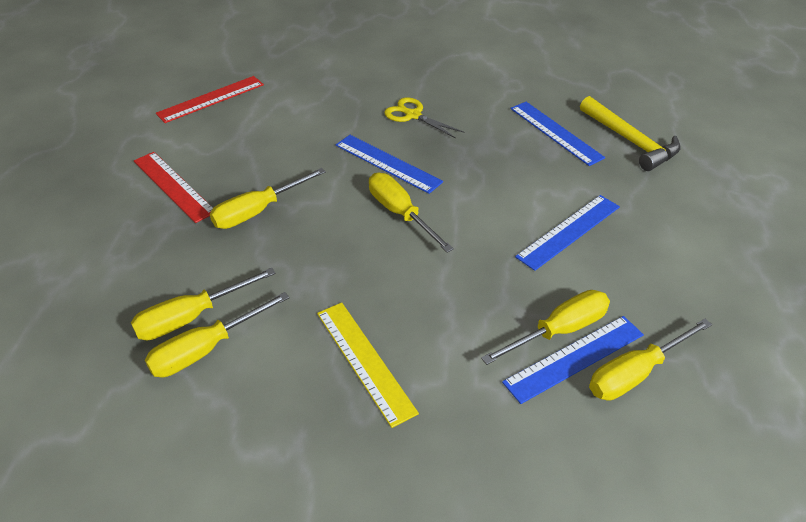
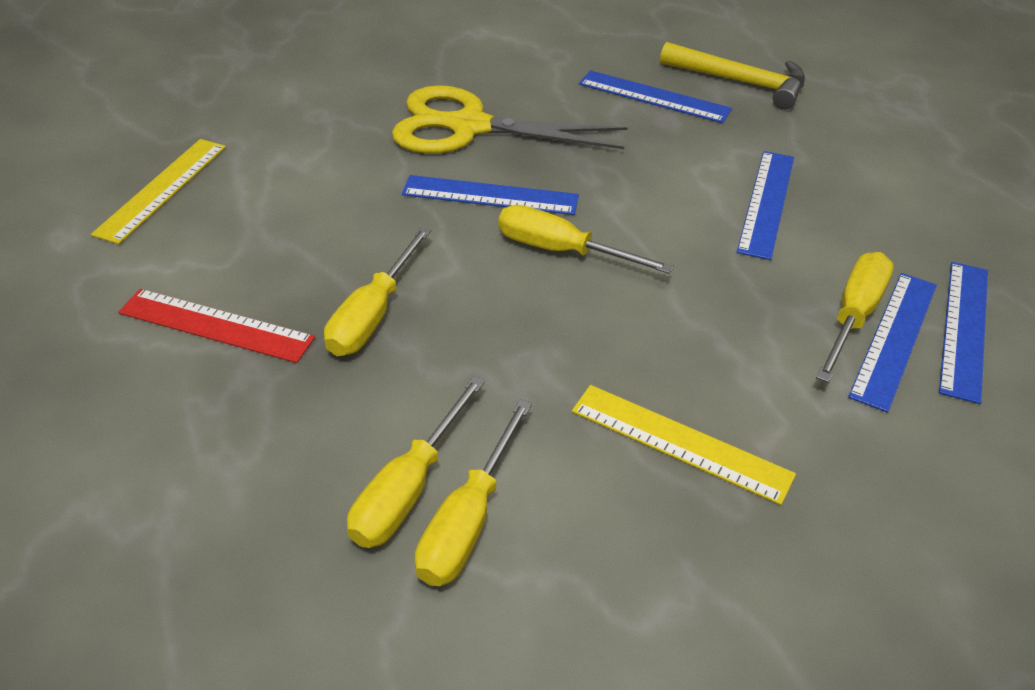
camera: 30 degrees left, 0 degrees up
red ruler [156,76,264,123] -> yellow ruler [91,139,226,244]
yellow scissors [384,97,464,138] -> yellow scissors [392,85,628,154], size x1.92
yellow screwdriver [589,319,712,401] -> blue ruler [939,262,988,404]

